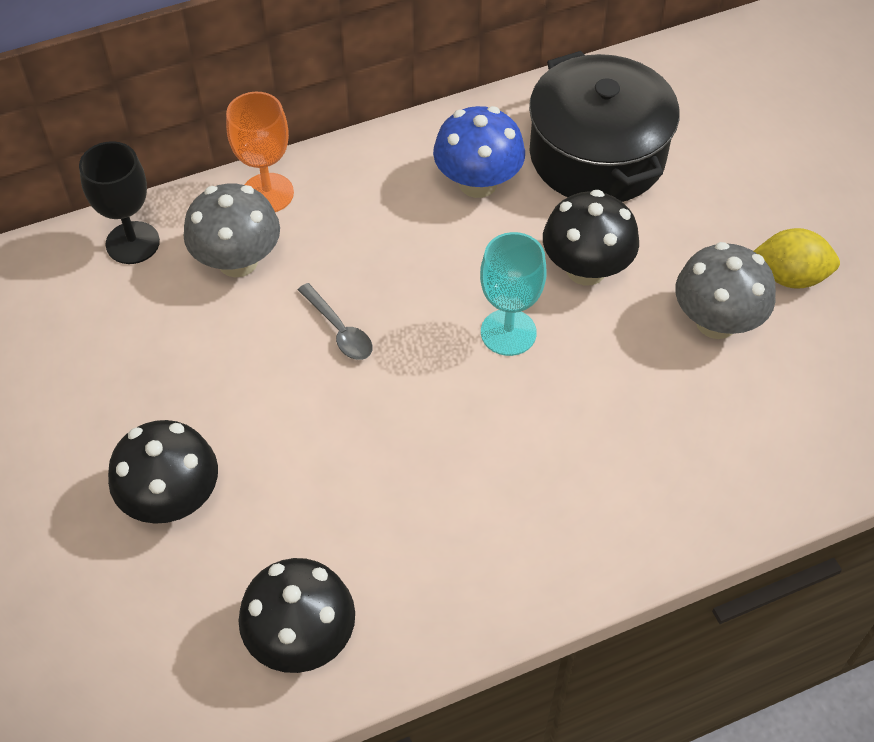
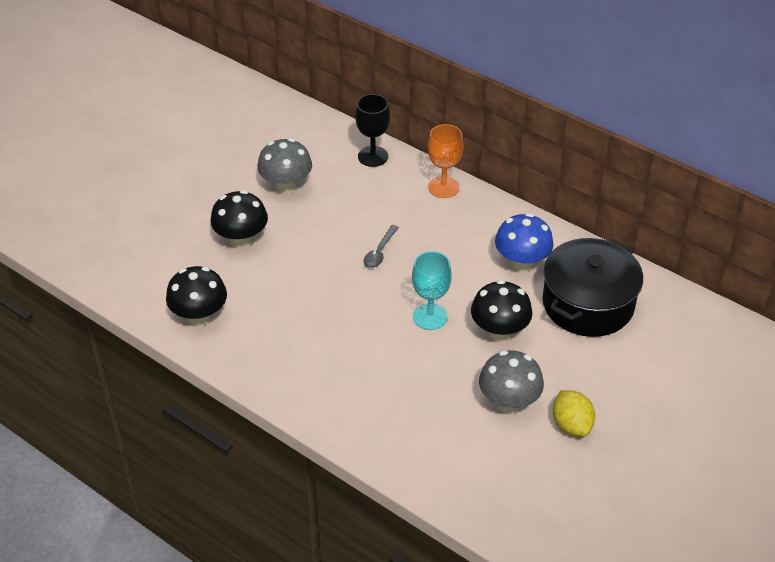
camera: 60 degrees right, 10 degrees down
grey mushroom [183,184,280,277] -> grey mushroom moved to [257,138,312,194]

